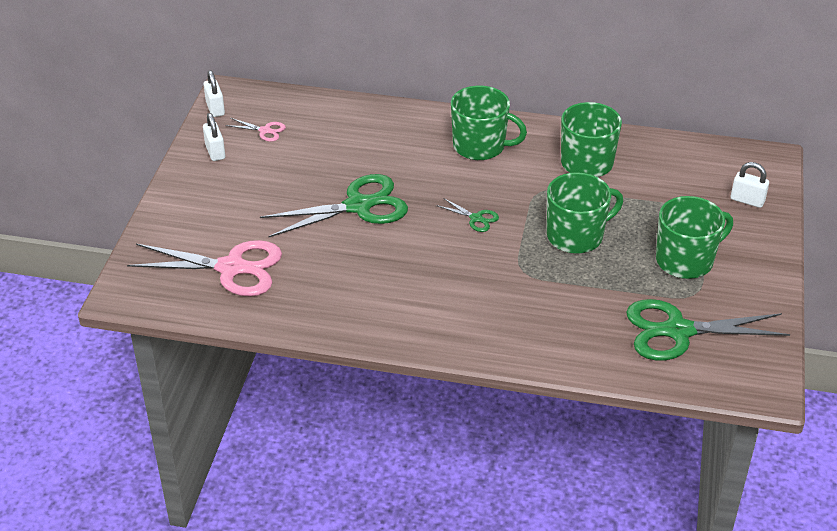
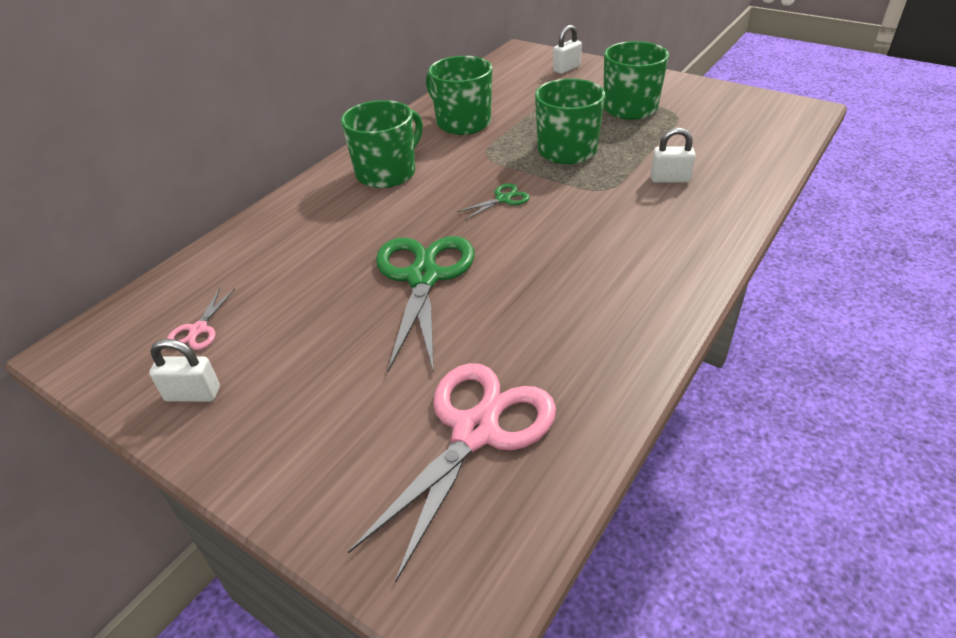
camera: 65 degrees left, 0 degrees up
white padlock [204,70,225,117] -> white padlock moved to [650,127,696,183]
pink scissors [225,118,286,142] -> pink scissors turned 150 degrees clockwise [167,288,235,350]
green scissors [626,299,790,361] -> none

